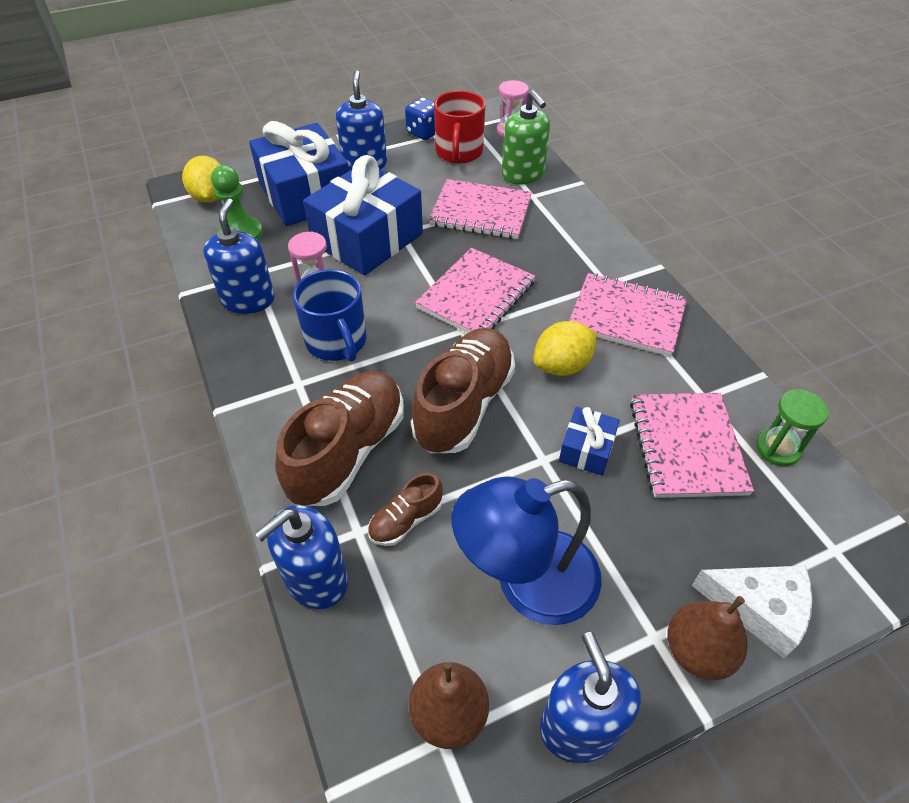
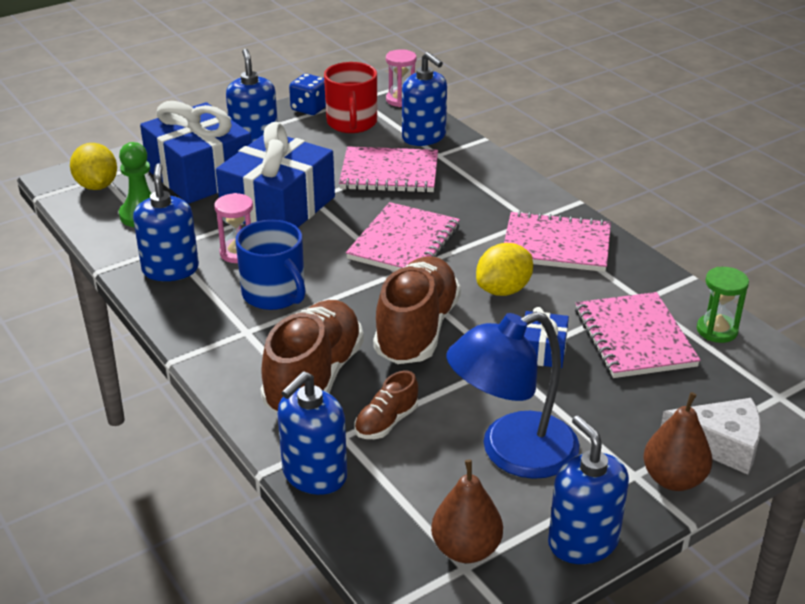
camera: 10 degrees left, 15 degrees down
green soap dispenser [502,90,550,185] -> blue soap dispenser [402,52,447,146]

